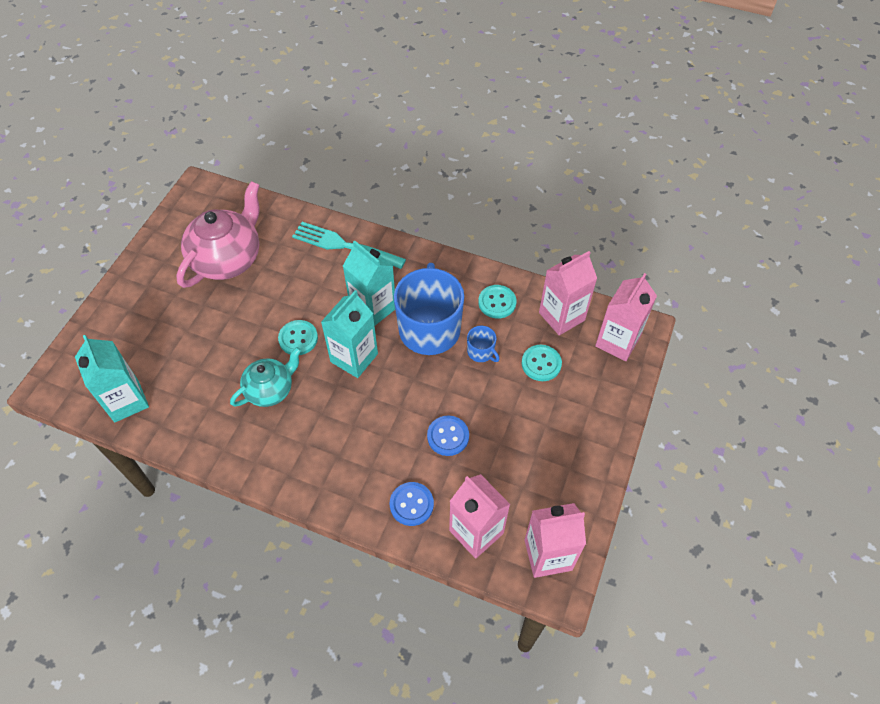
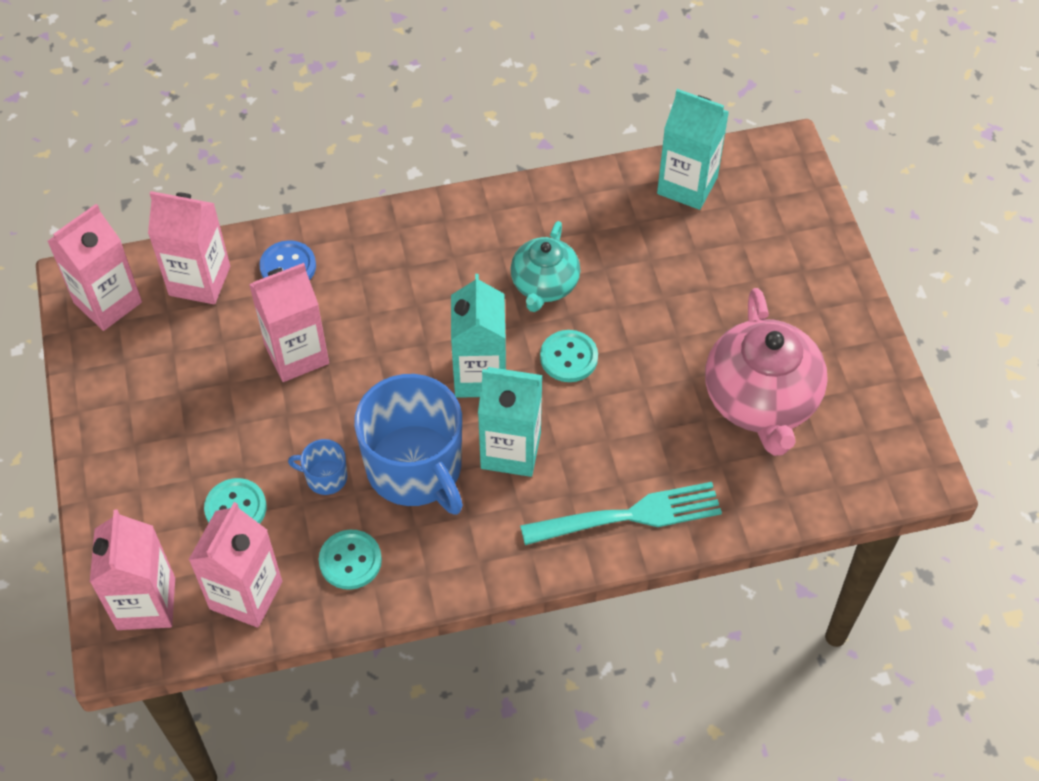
camera: 145 degrees right, 0 degrees up
blue button [427,416,469,456] -> pink carton [249,263,329,382]

